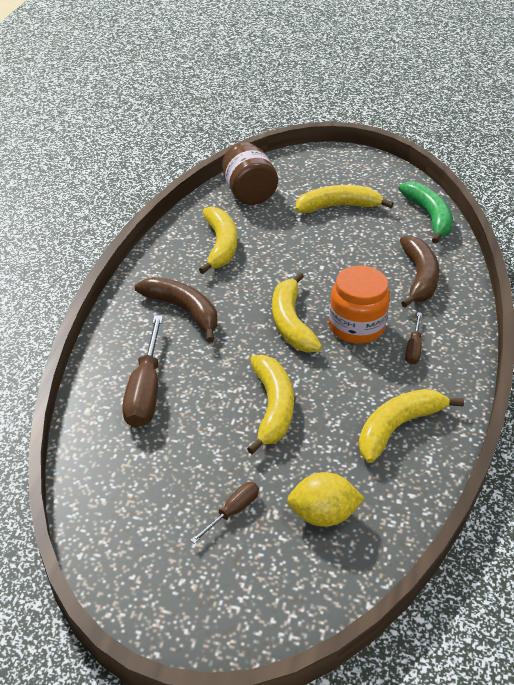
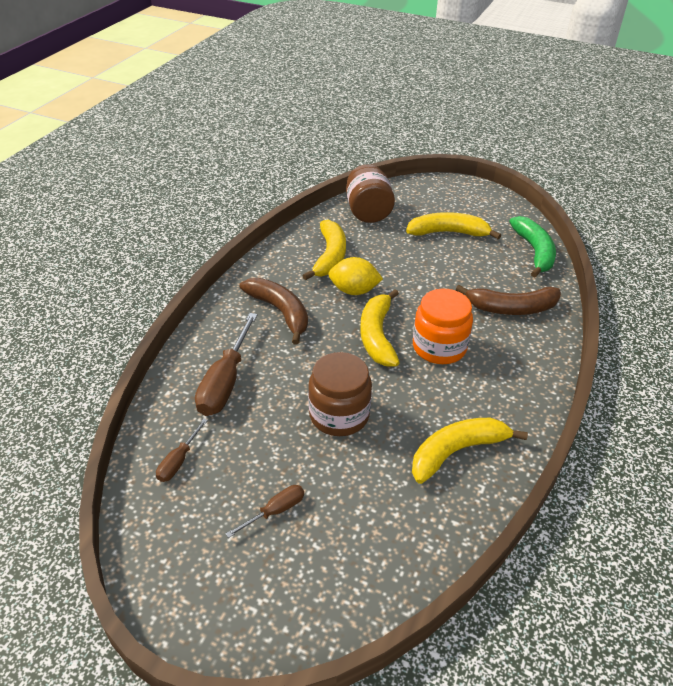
camera: 10 degrees right, 0 degrees up
yellow banana [247,355,294,454] -> brown jar [308,352,372,436]
yellow lemon [287,472,365,527] -> yellow lemon moved to [328,257,383,295]
brown banana [400,235,440,308] -> brown banana turned 75 degrees clockwise [456,285,561,315]
brown screwdriver [405,312,422,365] -> brown screwdriver moved to [156,419,208,482]

